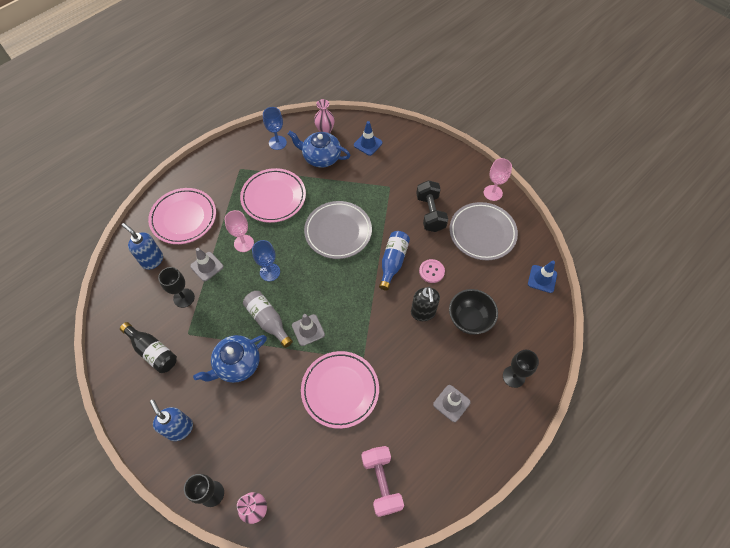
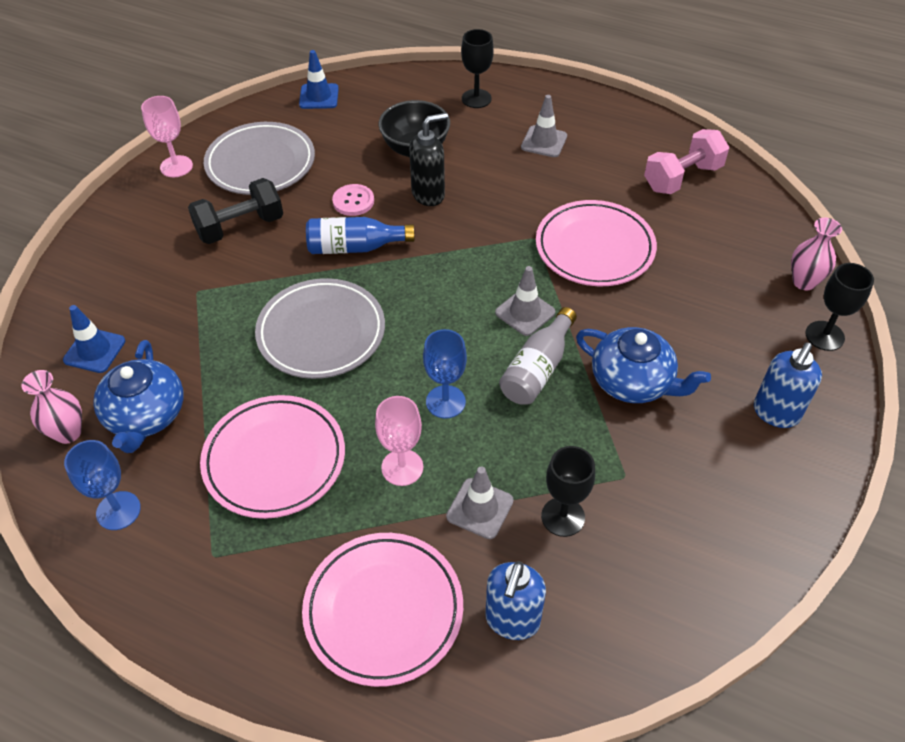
camera: 110 degrees left, 10 degrees down
black bottle [120,322,177,373] -> none

